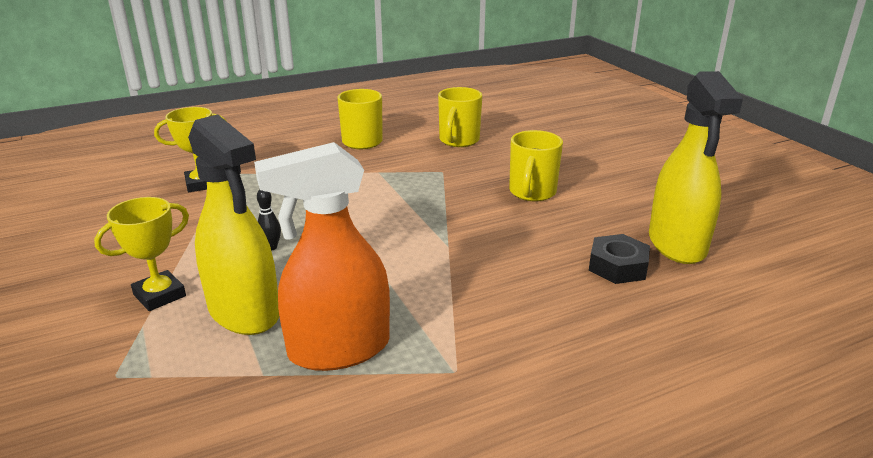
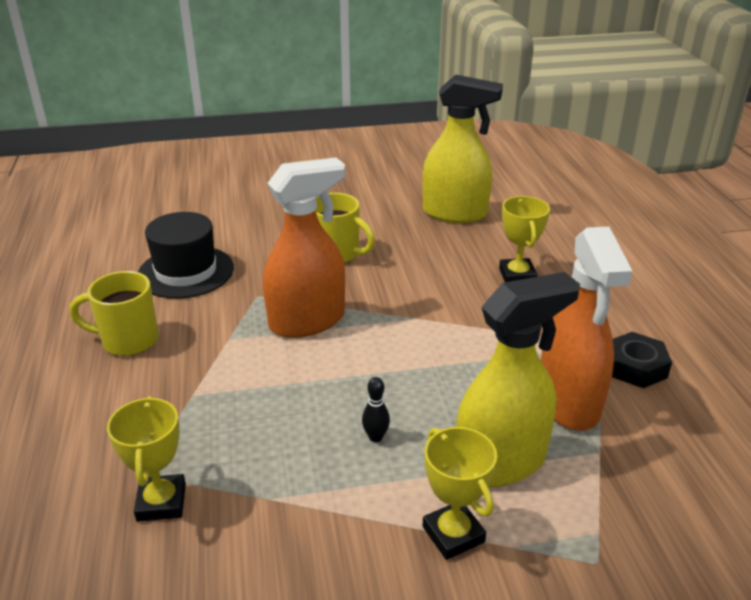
camera: 75 degrees left, 5 degrees up
yellow mug [438,87,482,147] -> black hat [138,212,234,299]
black nut [589,234,650,284] -> black nut moved to [612,332,672,388]
none -> orange spray bottle [263,158,346,338]
none -> yellow trophy [499,196,550,282]

